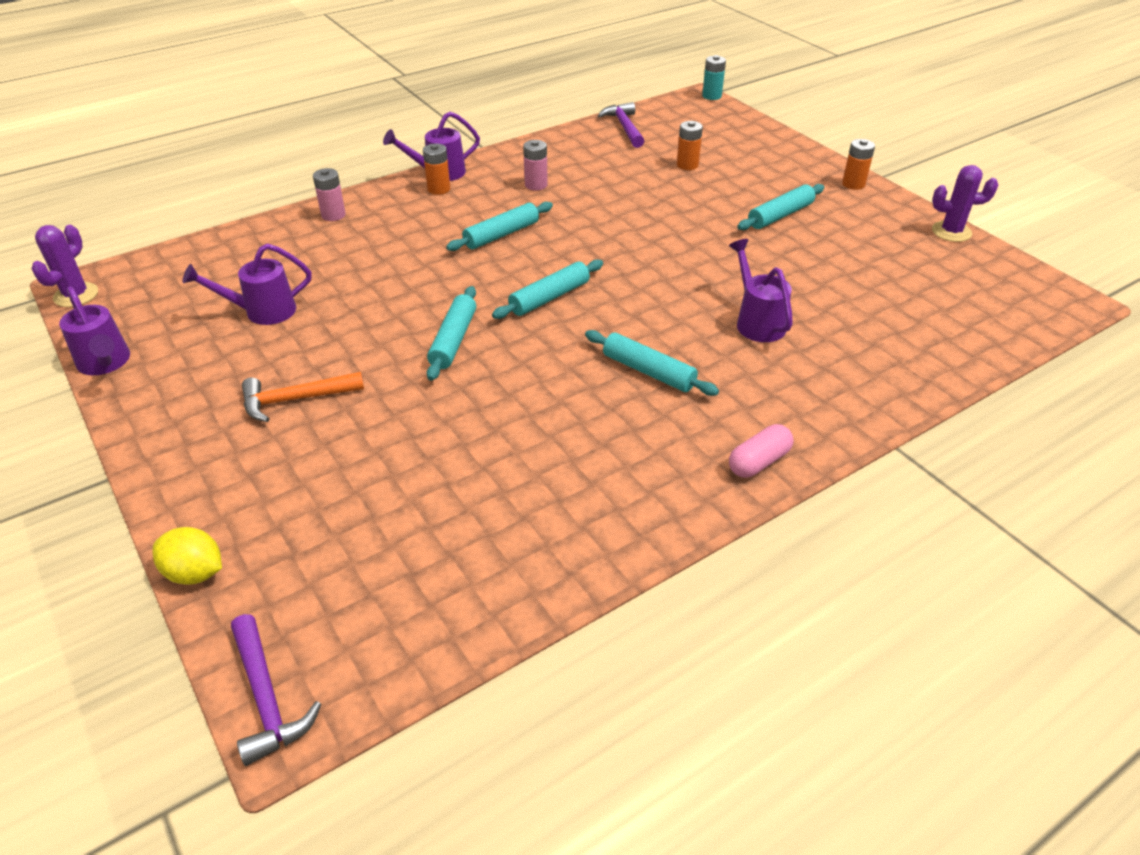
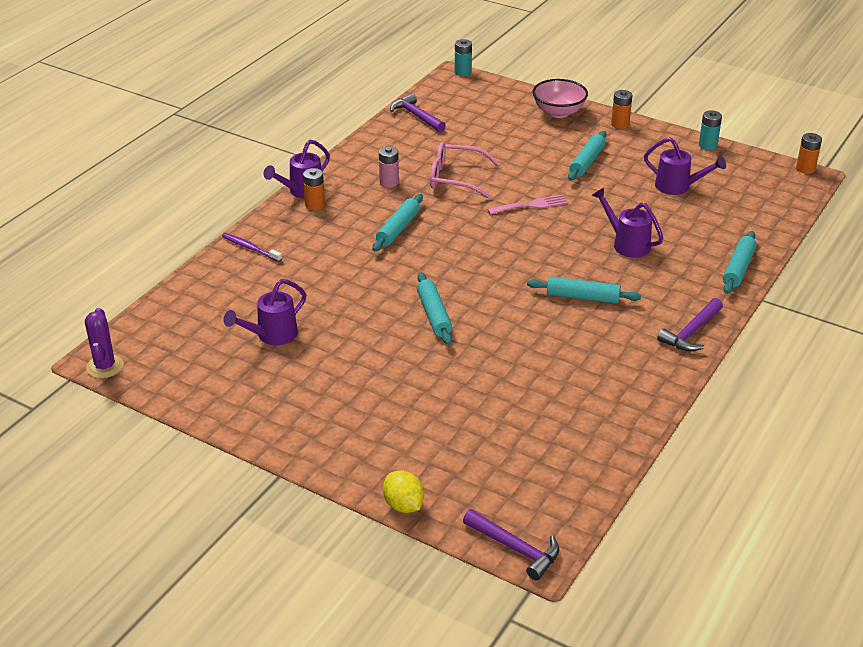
camera: 25 degrees left, 5 degrees down
purple watering can [59,286,130,375] -> purple watering can moved to [644,137,726,195]
yellow lemon [152,527,222,585] -> yellow lemon turned 60 degrees clockwise [383,471,424,513]
orange hammer [242,372,364,422] -> none
pink battery [313,168,346,221] -> purple toothbrush [222,233,282,262]
turquoise rolling pin [492,259,603,319] -> turquoise rolling pin moved to [723,231,757,294]
orange battery [677,121,703,170] -> orange battery moved to [796,133,822,174]
pink capsule [729,424,794,478] -> purple hammer [657,298,723,351]
purple cactus [932,165,998,242] -> turquoise battery [699,110,722,150]
none -> pink glasses [430,142,500,199]
none -> pink fork [487,194,568,215]
none -> pink bowl [533,79,588,118]

